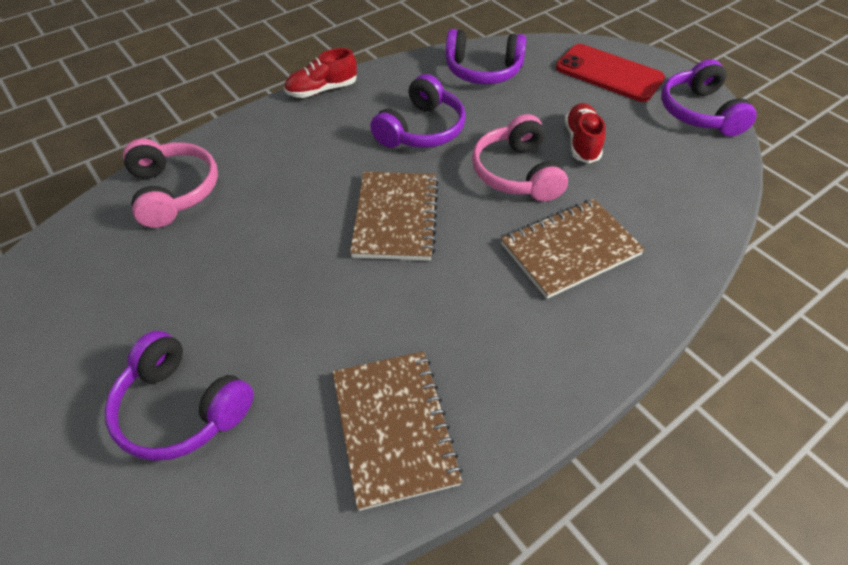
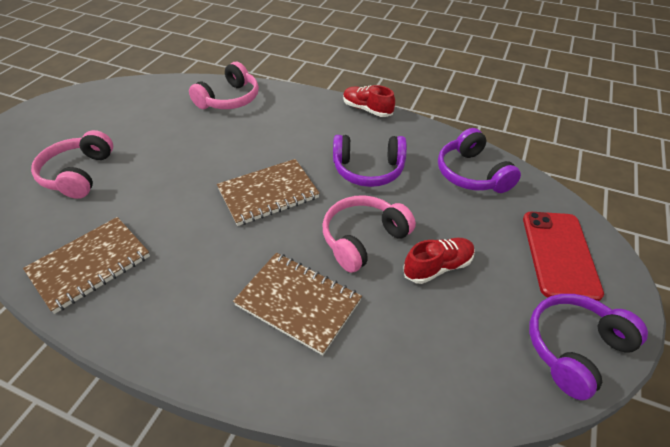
camera: 60 degrees right, 5 degrees down
purple headphones [105,331,254,461] -> pink headphones [31,130,113,199]

